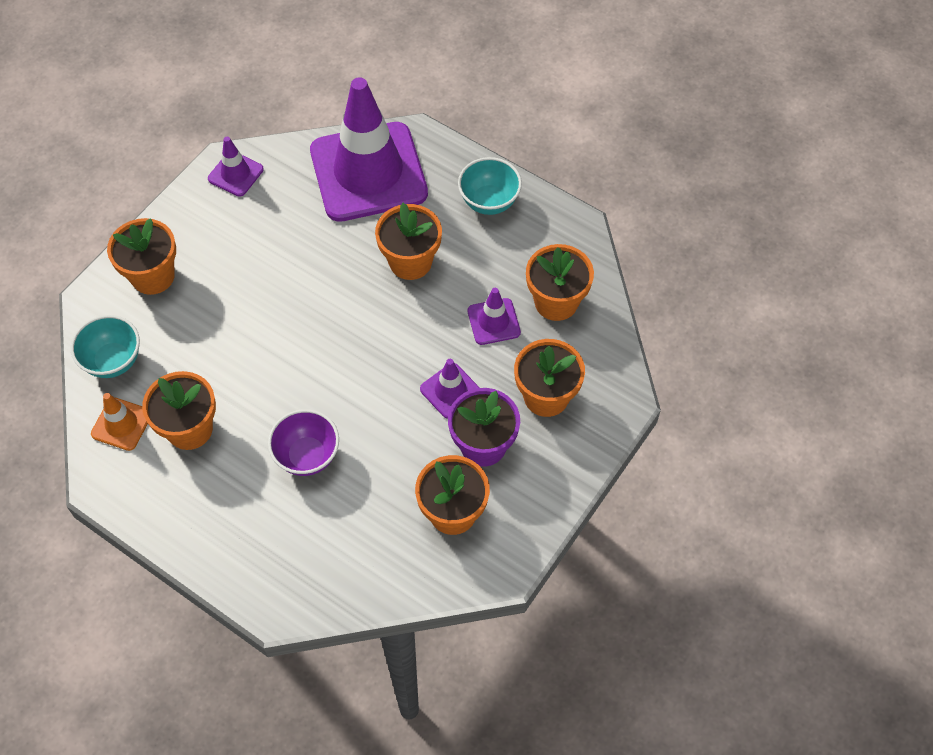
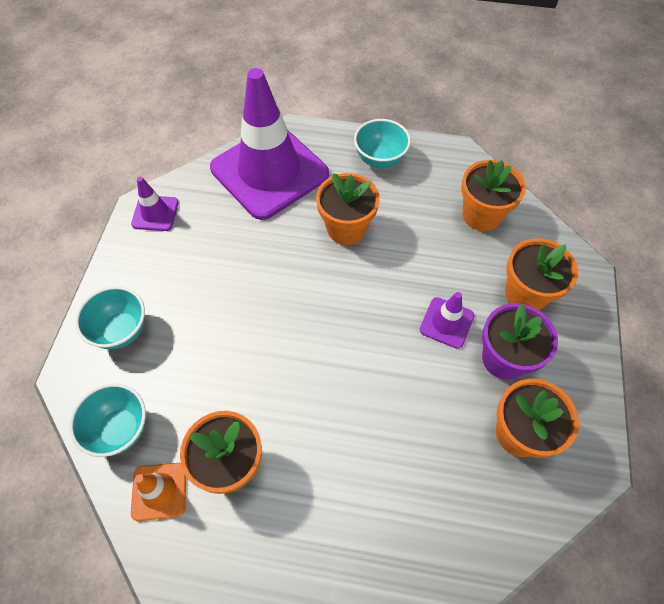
camera: 25 degrees left, 0 degrees up
orange flower pot [107,218,176,295] -> turquoise bowl [75,286,145,349]
purple bowl [268,409,339,476] -> none
purple traffic cone [468,288,521,345] -> none

